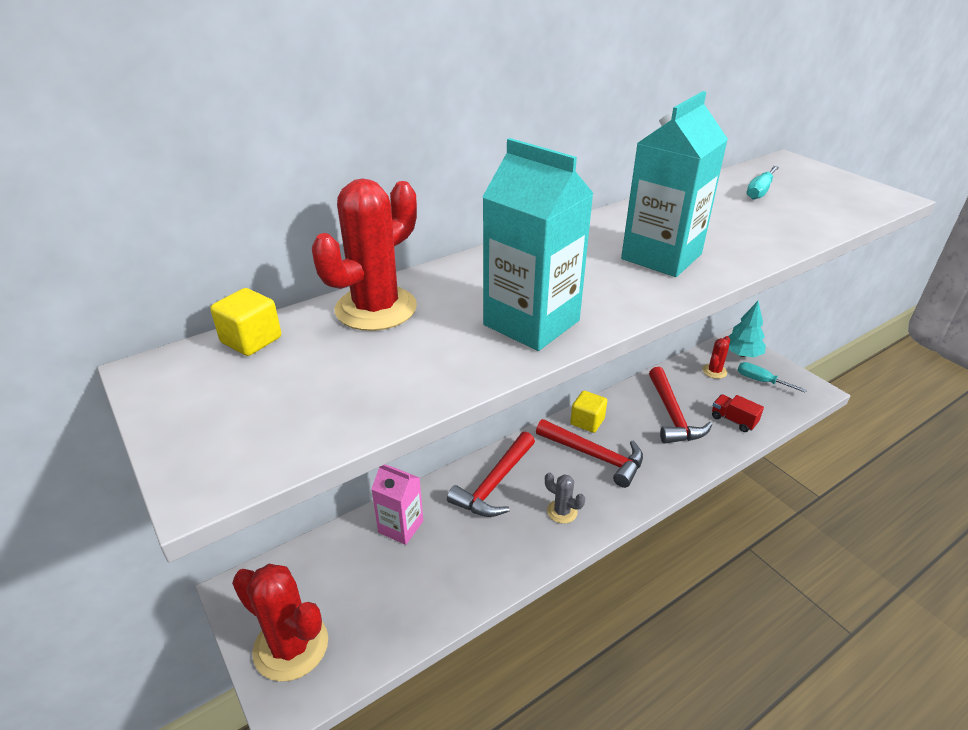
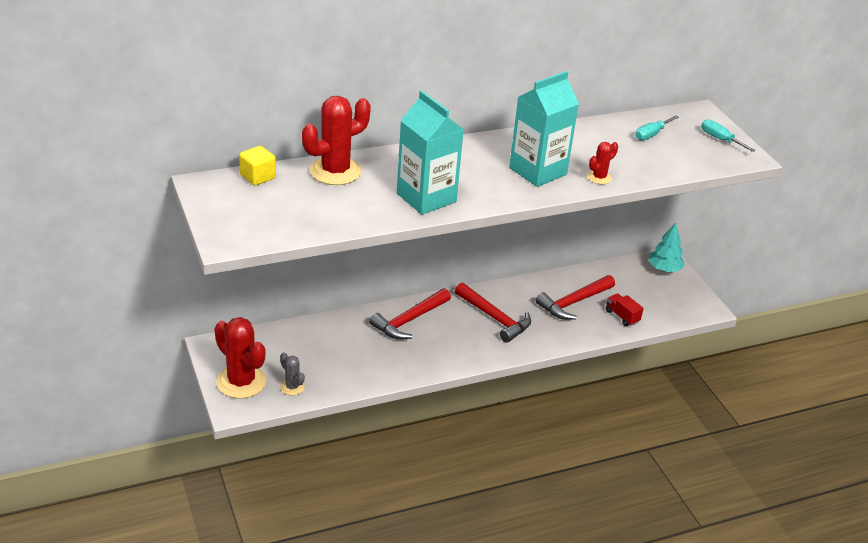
camera: 10 degrees right, 0 degrees up
pink carton [371,464,423,545] -> none
grey cactus [545,472,585,524] -> grey cactus moved to [280,352,305,395]
yellow cube [570,391,607,433] -> none
red hammer [649,367,712,444] -> red hammer turned 45 degrees clockwise [535,275,615,320]
red cactus [703,336,730,379] -> red cactus moved to [587,142,618,184]
turquoise screwdriver [738,362,807,393] -> turquoise screwdriver moved to [701,119,756,152]

